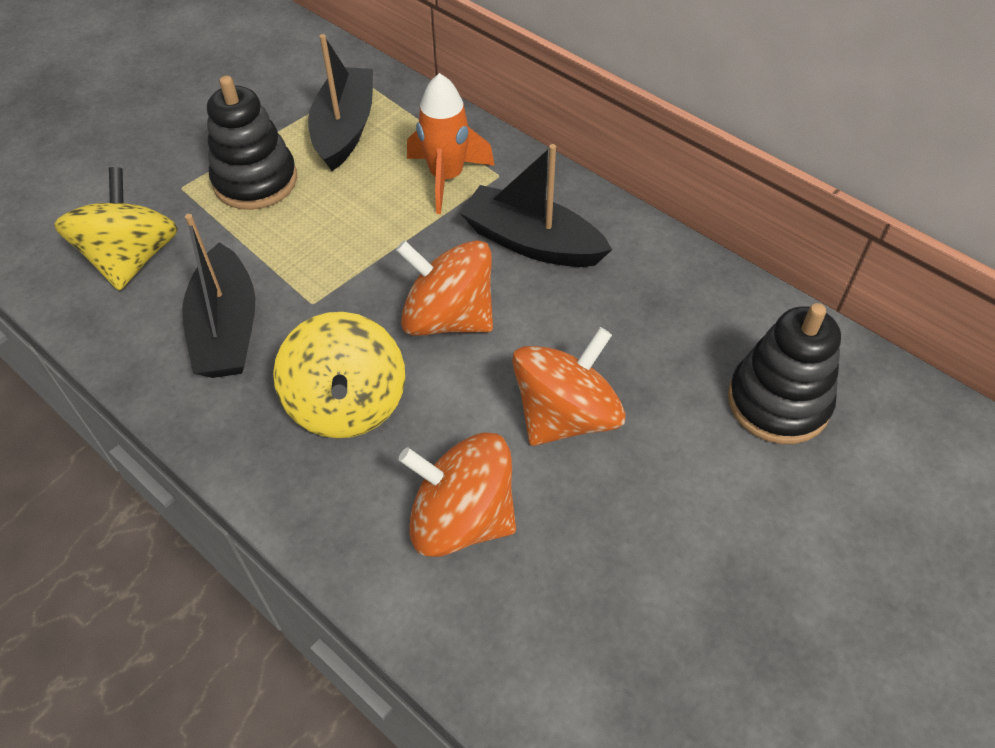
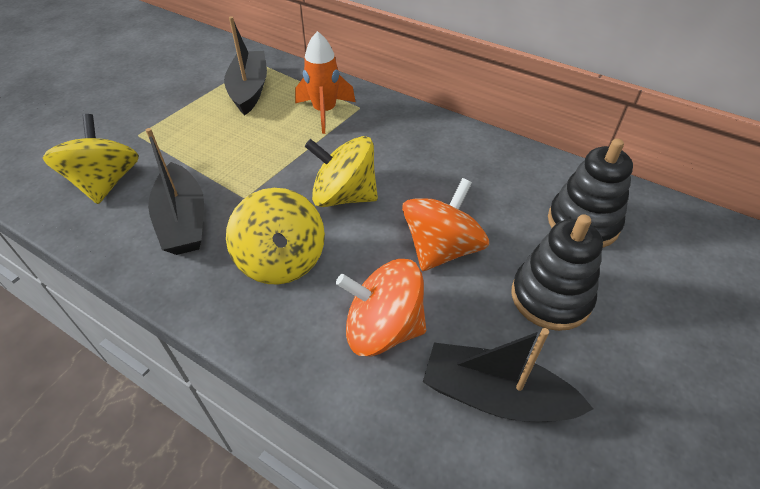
camera: 10 degrees left, 5 degrees down
black stacking toy [207,76,297,210] -> black stacking toy moved to [512,214,603,331]
orange spinning top [396,240,493,336] -> yellow spinning top [305,136,378,207]
black boat [459,144,612,267] -> black boat moved to [423,328,594,422]

